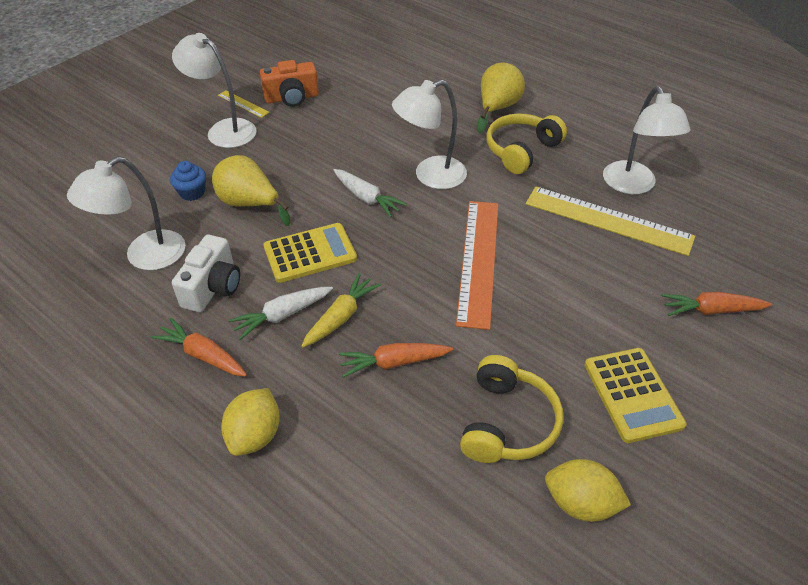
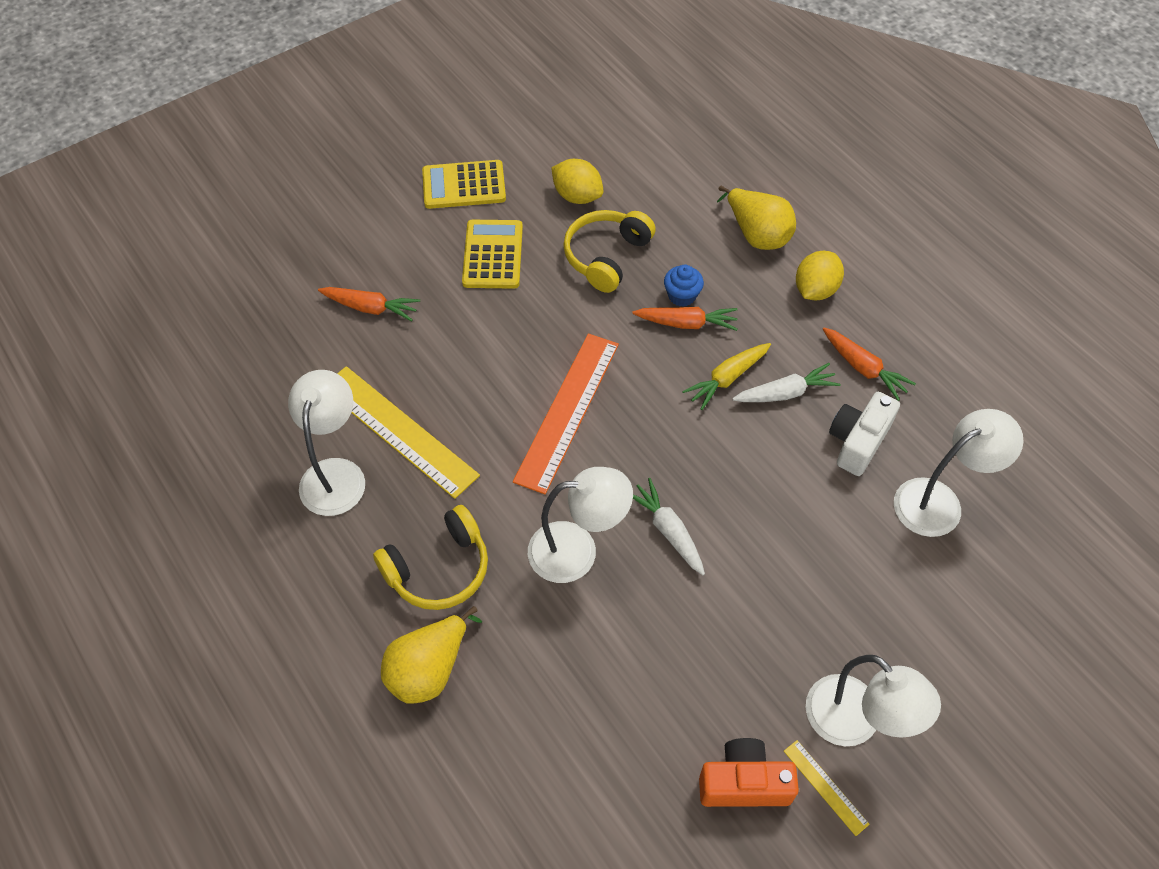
camera: 165 degrees left, 10 degrees up
blue cupcake [170,161,206,201] -> blue cupcake moved to [664,265,704,307]
yellow pear [212,155,291,226] -> yellow pear moved to [717,186,796,250]
yellow calculator [263,223,357,283] -> yellow calculator moved to [422,160,506,209]

